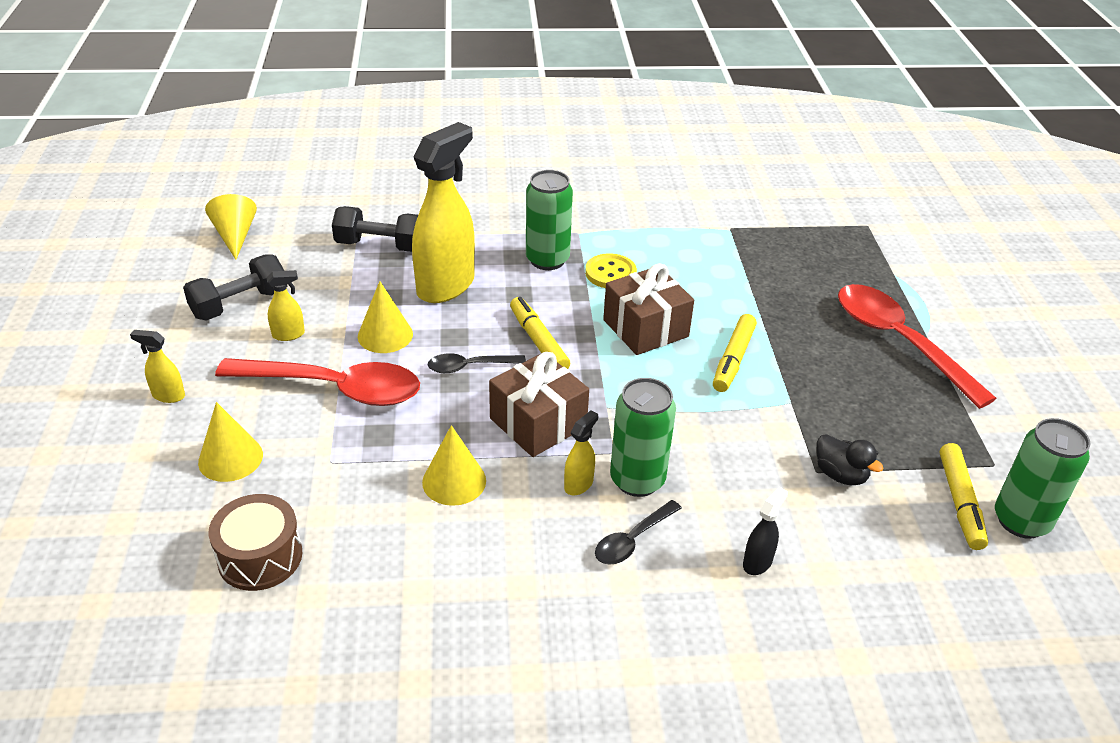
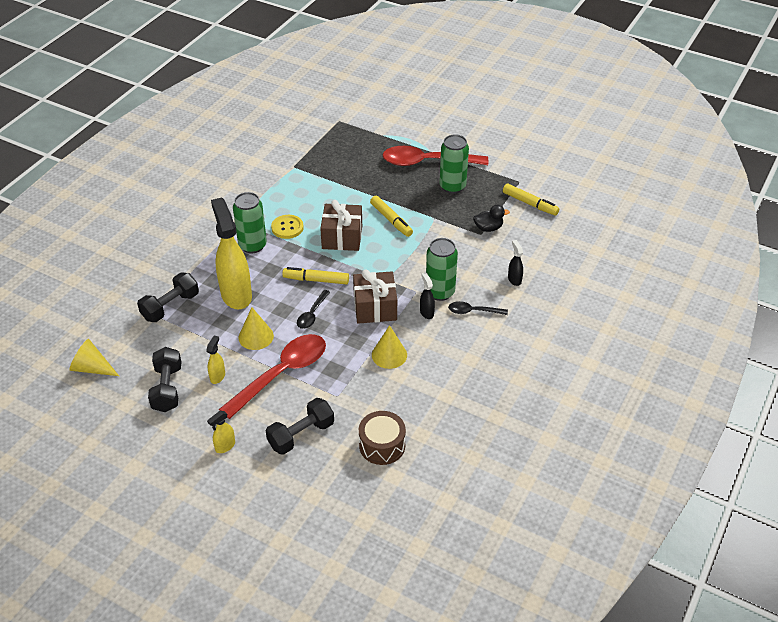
camera: 55 degrees left, 5 degrees up
yellow cone [198,402,263,482] -> black dumbbell [266,398,334,455]
yellow spray bottle [564,410,598,495] -> black spray bottle [420,273,435,319]
black spoon [595,500,682,565] -> black spoon turned 105 degrees clockwise [448,301,508,315]
green can [995,418,1090,539] -> green can moved to [439,134,469,194]

